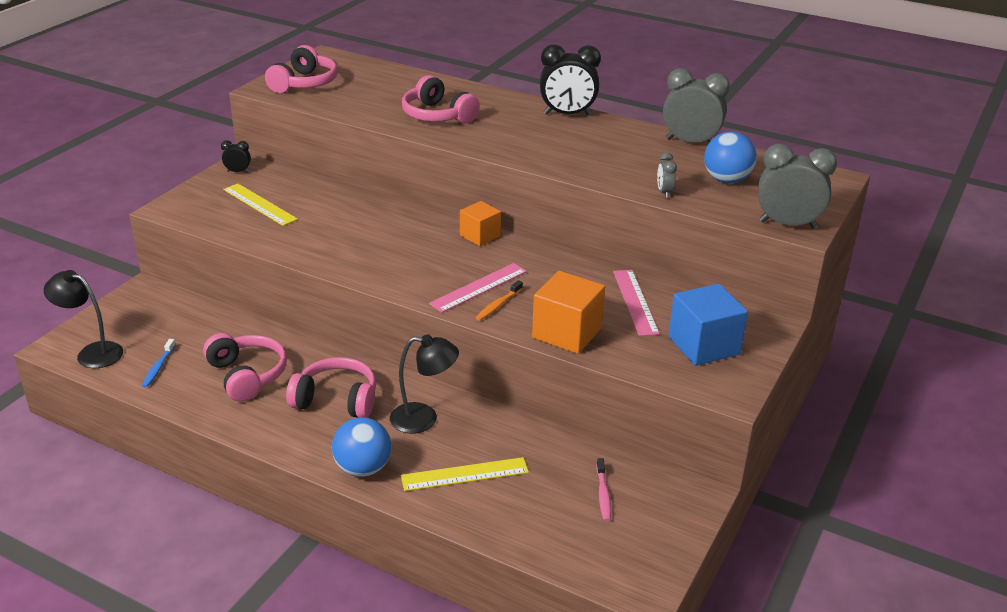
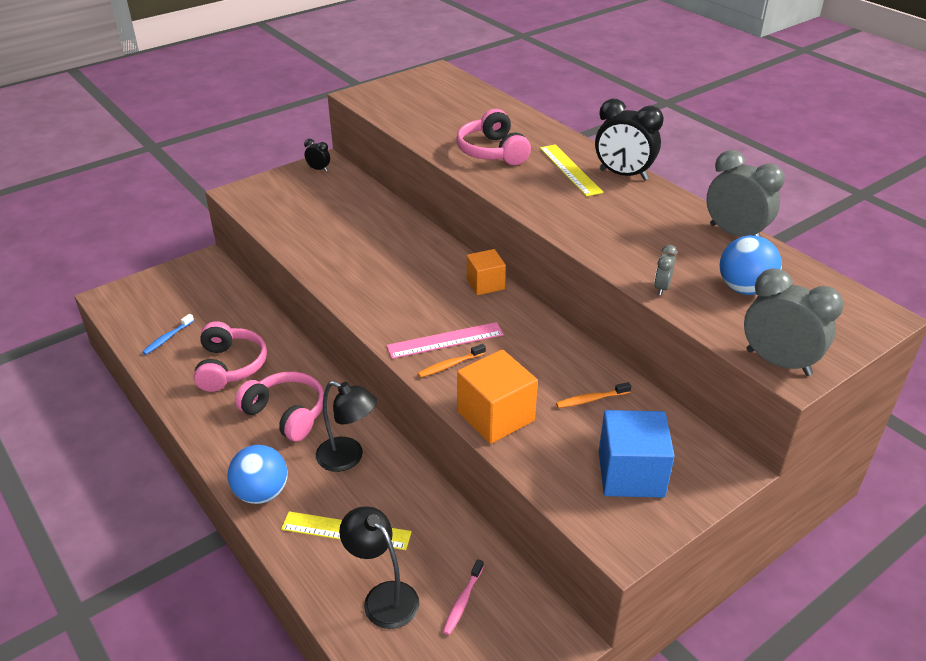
camera: 25 degrees right, 5 degrees up
black lamp [44,270,123,368] -> black lamp moved to [339,507,419,629]
yellow ruler [223,183,298,226] -> yellow ruler moved to [540,144,603,197]
pink headphones [265,45,338,93] -> none
pink ruler [613,270,660,336] -> orange toothbrush [556,382,631,408]

